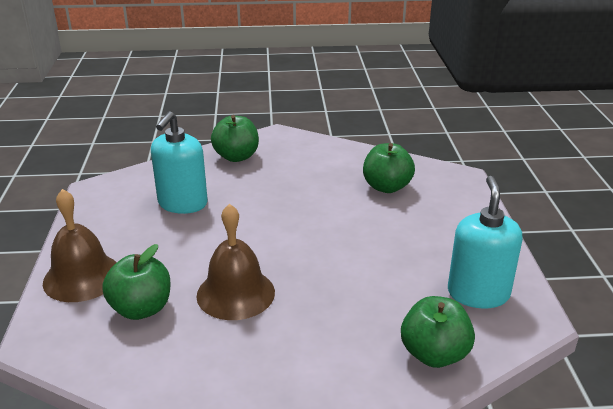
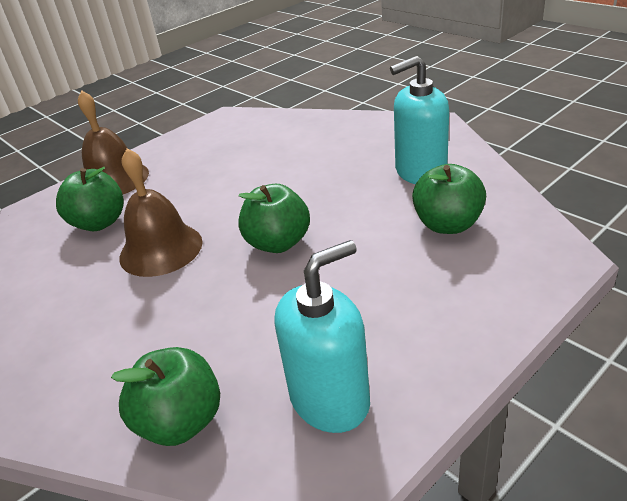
camera: 55 degrees right, 5 degrees up
turquoise soap dispenser [151,111,208,214] -> turquoise soap dispenser moved to [390,56,449,184]
green apple [211,115,259,162] -> green apple moved to [238,184,310,253]

